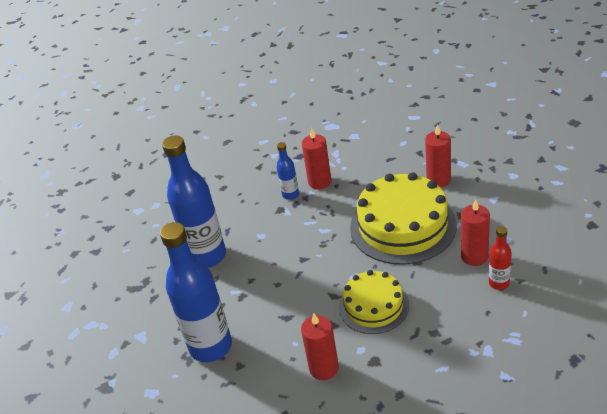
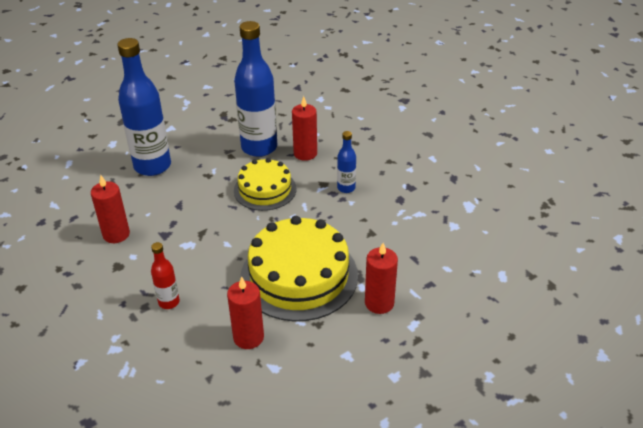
camera: 75 degrees right, 0 degrees up
red candle [302,128,331,189] -> red candle moved to [292,96,317,161]
yellow cake [339,270,409,334] -> yellow cake moved to [234,158,296,211]
red bottle [489,226,512,290] -> red bottle moved to [151,242,180,309]

